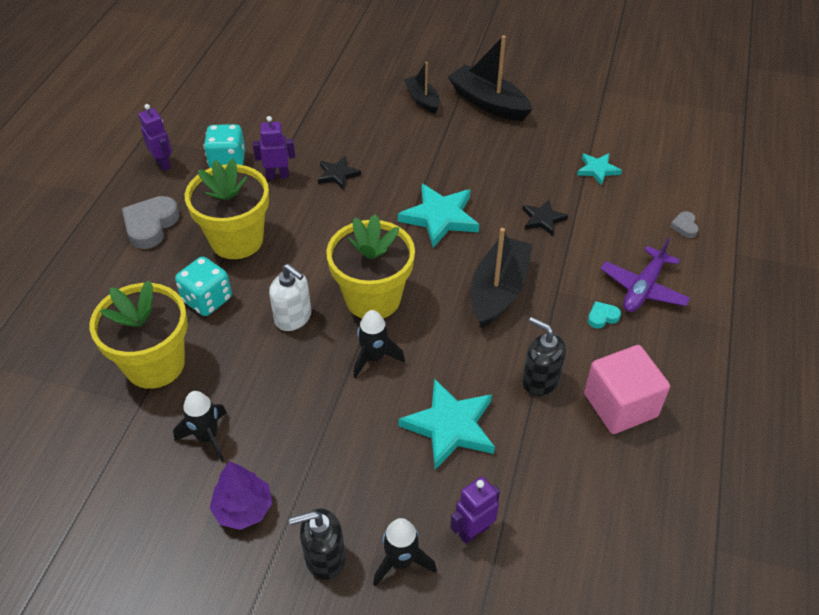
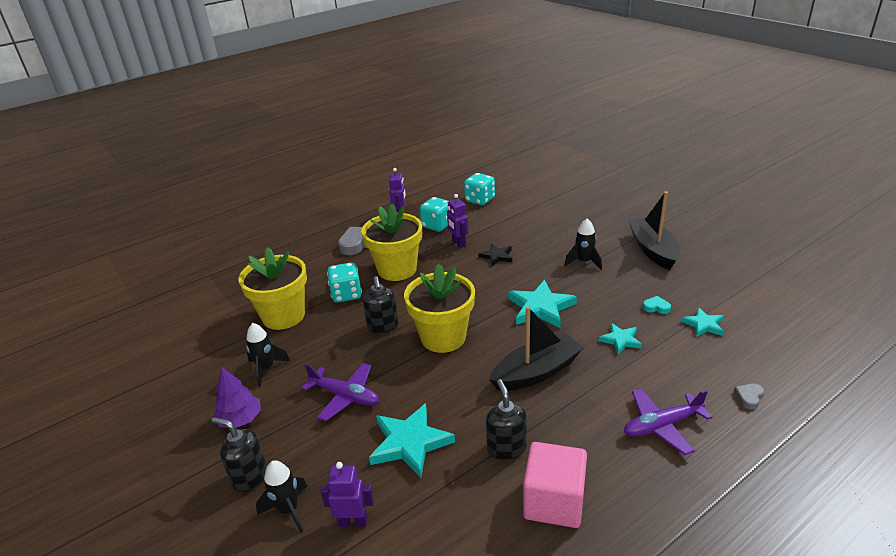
camera: 40 degrees right, 15 degrees down
purple robot [253,116,295,179] -> purple robot turned 150 degrees counterclockwise [447,194,469,248]
white soap dispenser [269,264,312,331] -> black soap dispenser [363,276,399,334]
black rocket [354,310,405,378] -> black rocket moved to [564,219,602,270]
black boat [404,62,440,114] -> none
black star [522,200,568,236] -> turquoise star [599,323,642,354]
turquoise heart [588,301,621,329] -> turquoise heart moved to [643,296,671,314]
none -> purple plane [301,363,379,421]
none -> turquoise dice [464,173,495,205]

